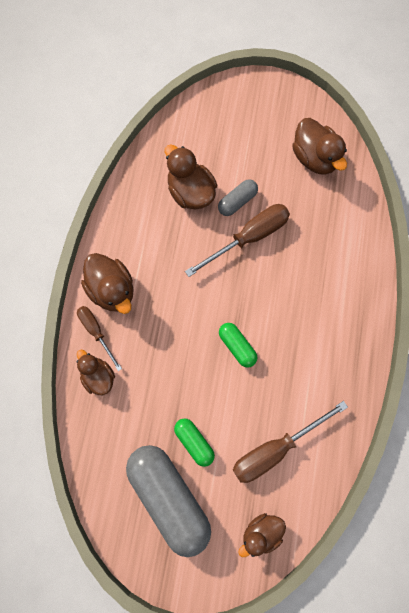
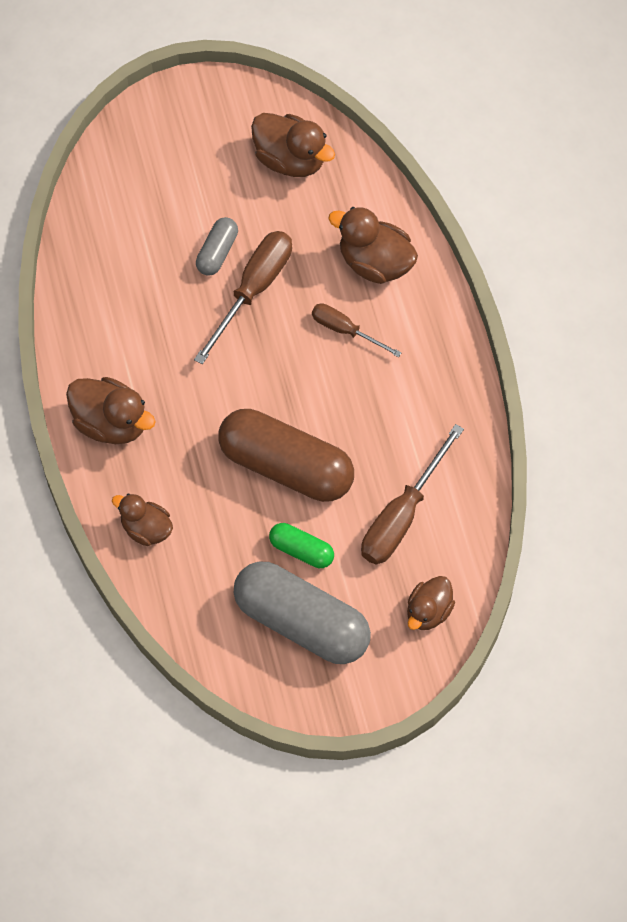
camera: 25 degrees left, 10 degrees down
brown screwdriver [77,306,122,371] -> brown screwdriver moved to [312,303,402,357]
brown duck [165,145,217,209] -> brown duck moved to [328,207,418,284]
green capsule [219,323,258,368] -> none
none -> brown capsule [218,409,354,502]

